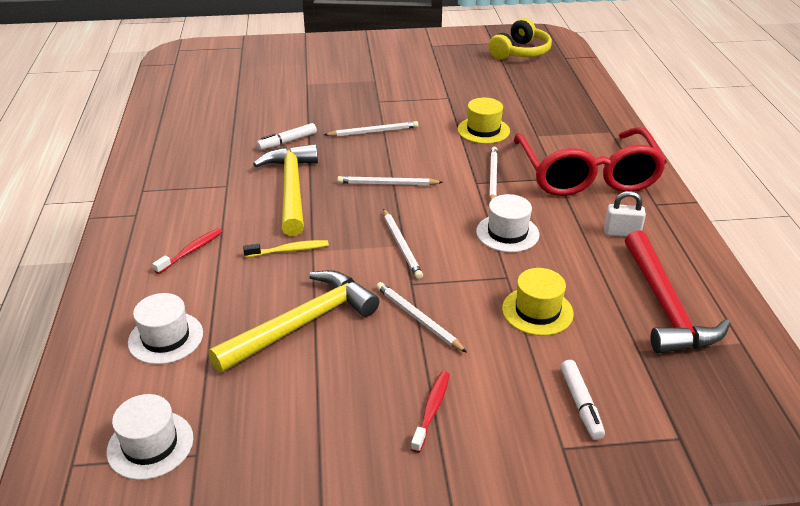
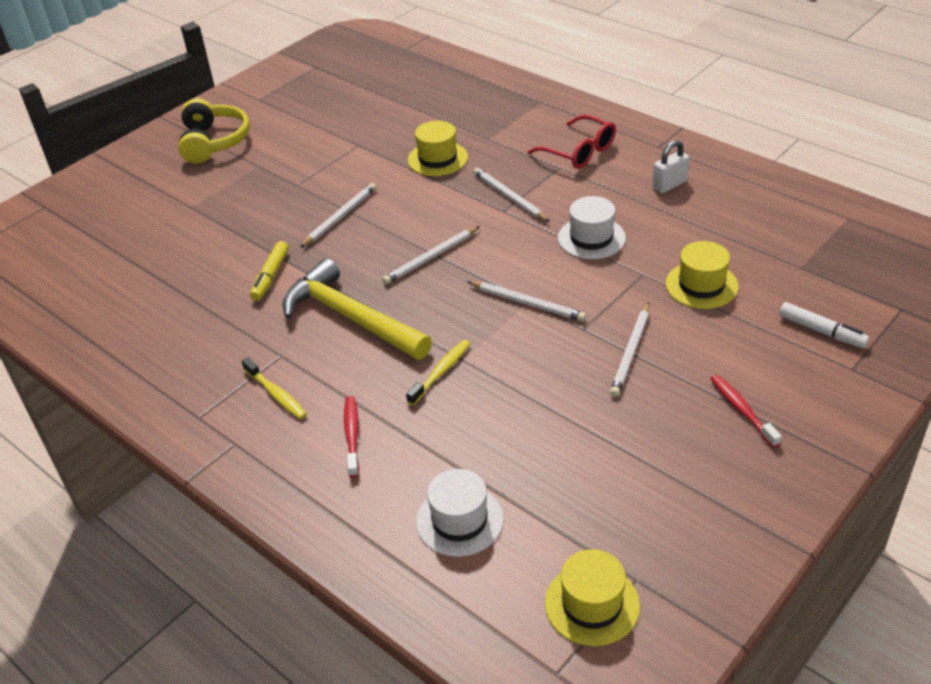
camera: 40 degrees left, 5 degrees up
white hat [107,394,193,480] -> yellow hat [545,549,640,646]
yellow hammer [208,270,380,373] -> none
white marker [257,123,317,150] -> yellow marker [250,241,289,301]
white pencil [376,282,467,353] -> white pencil turned 75 degrees counterclockwise [610,302,649,397]
yellow headphones [489,18,552,60] -> yellow headphones moved to [178,98,250,163]
red glasses [514,127,667,196] -> red glasses [527,115,616,169], size x0.53
red hammer [625,230,730,354] -> none
none -> yellow toothbrush [241,357,307,419]

